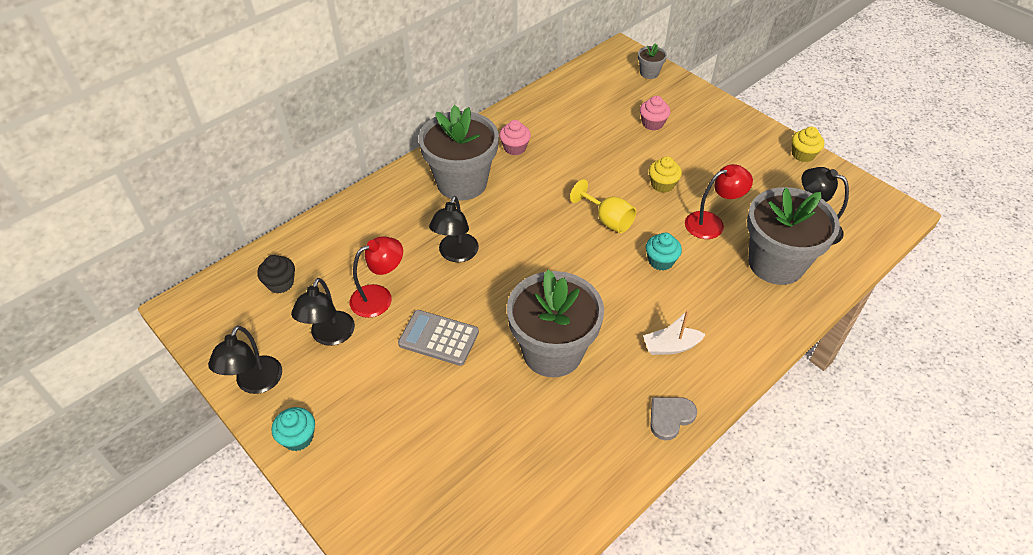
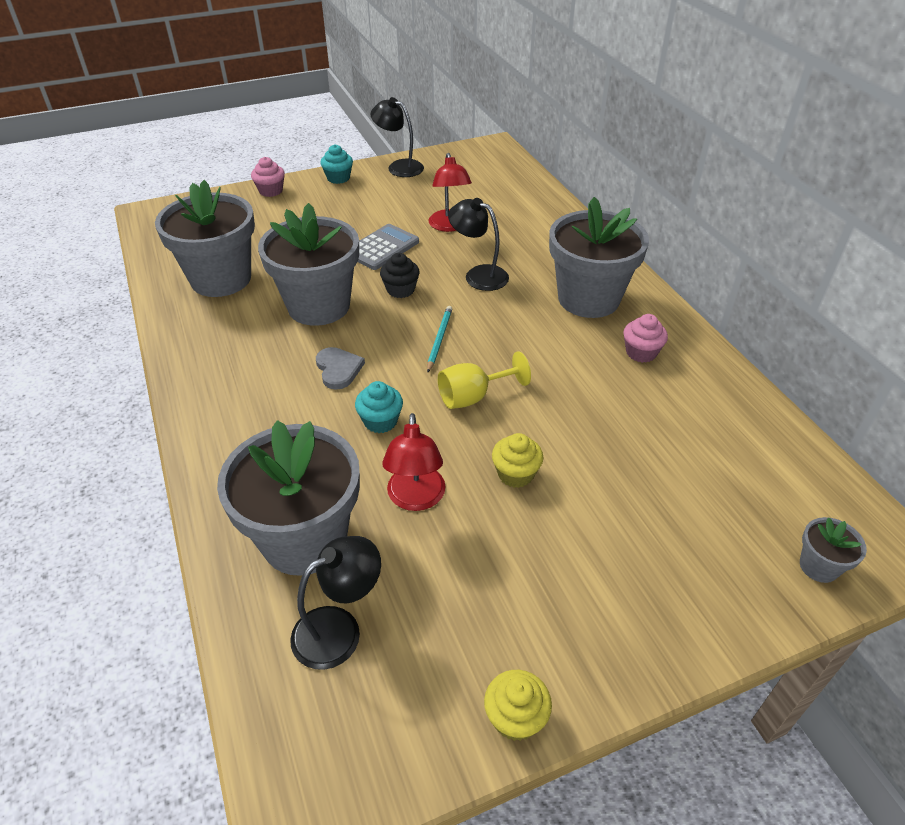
camera: 110 degrees right, 5 degrees down
black cupcake [257,255,295,294] -> black cupcake moved to [380,253,420,298]
black lamp [291,278,355,346] -> none
pink cupcake [640,96,670,131] -> pink cupcake moved to [251,157,285,197]
white boat [643,310,706,355] -> none
grey heart [650,397,697,440] -> grey heart moved to [316,347,365,390]
none -> grey flower pot [155,180,255,297]
none -> turquoise pencil [427,306,452,372]

